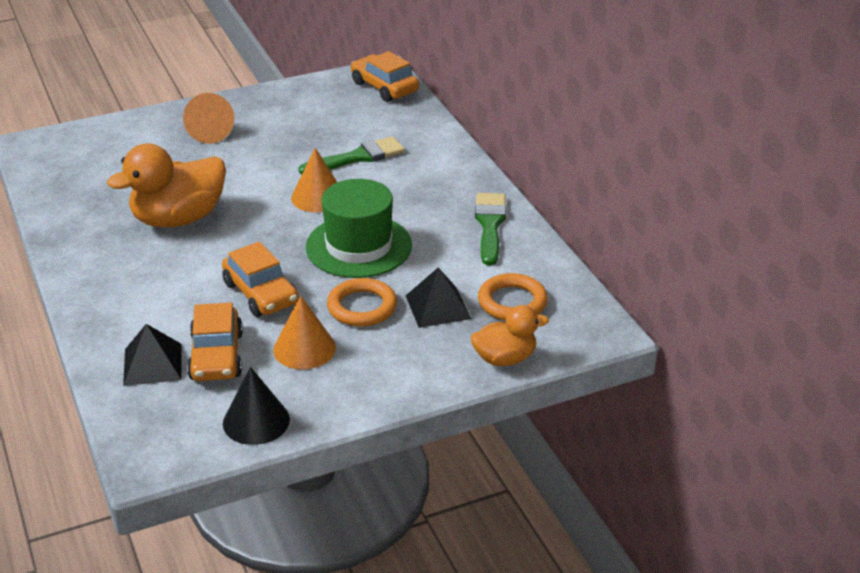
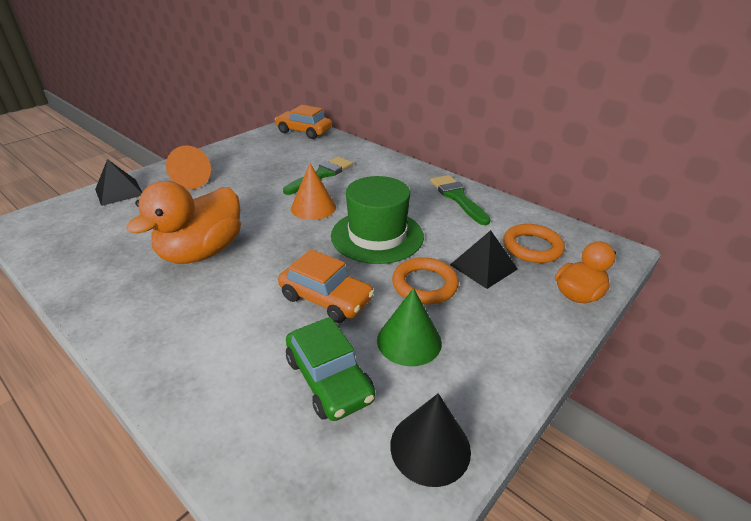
camera: 25 degrees left, 0 degrees up
black pyramid [123,324,182,386] -> black pyramid moved to [95,159,142,206]
orange car [187,303,243,381] -> green car [286,317,375,421]
orange cone [273,296,336,369] -> green cone [377,288,442,367]

